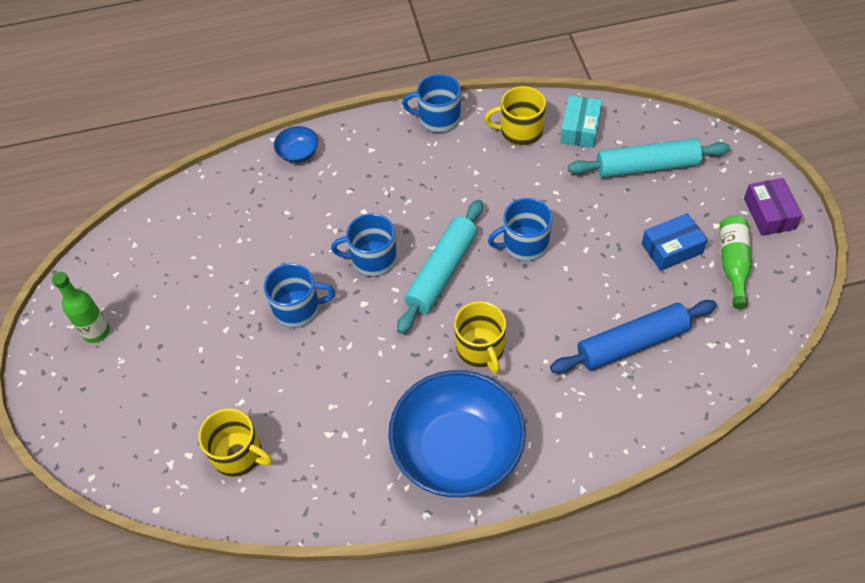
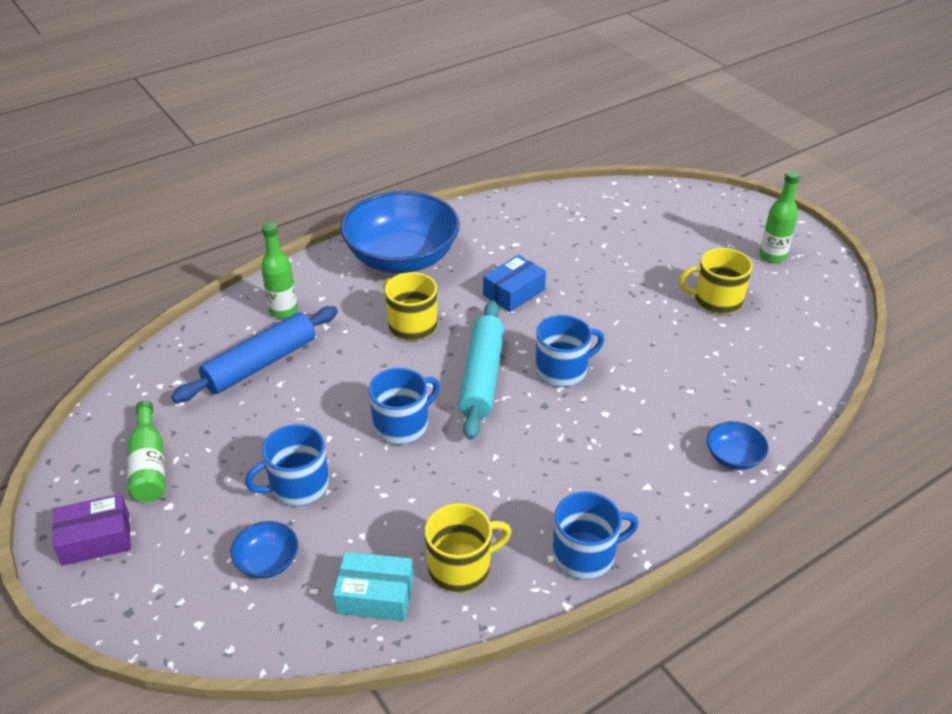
camera: 155 degrees right, 15 degrees down
yellow mug [198,408,272,477] -> yellow mug moved to [679,248,753,314]
blue mug [264,263,335,328] -> blue mug moved to [245,424,329,506]
turquoise box [560,96,602,148] -> turquoise box turned 75 degrees counterclockwise [333,552,414,621]
turquoise rolling pin [568,138,730,178] -> blue bowl [230,521,298,578]
blue box [642,213,707,271] -> blue box moved to [483,255,546,312]
purple box [744,178,803,236] -> purple box turned 75 degrees counterclockwise [53,494,131,566]
none -> green bottle [261,222,298,319]

